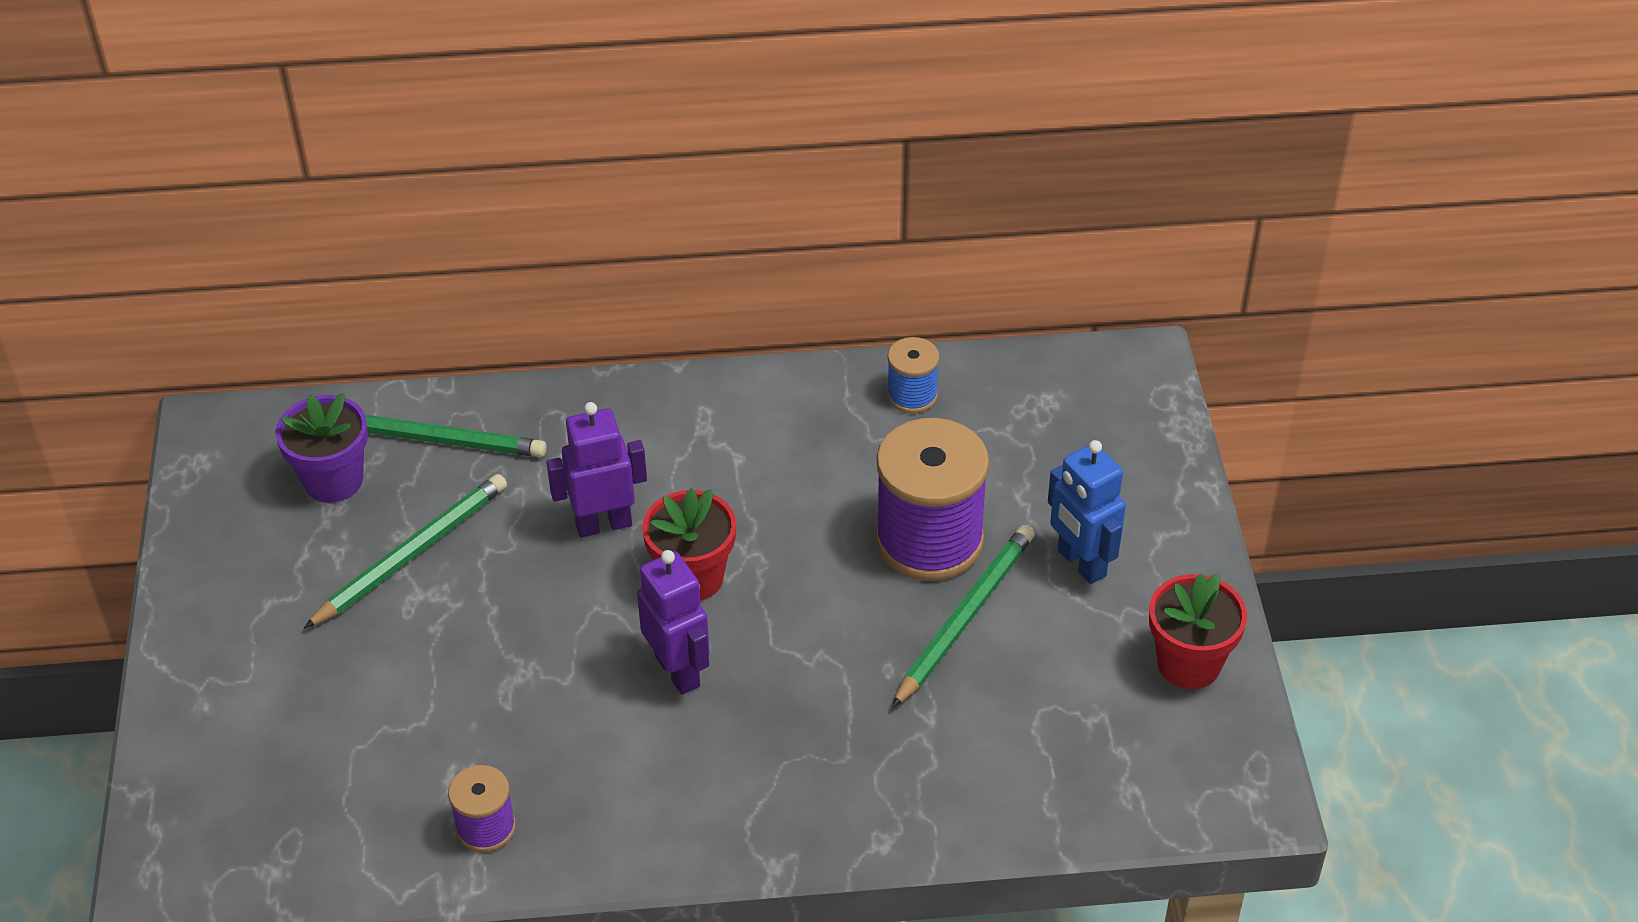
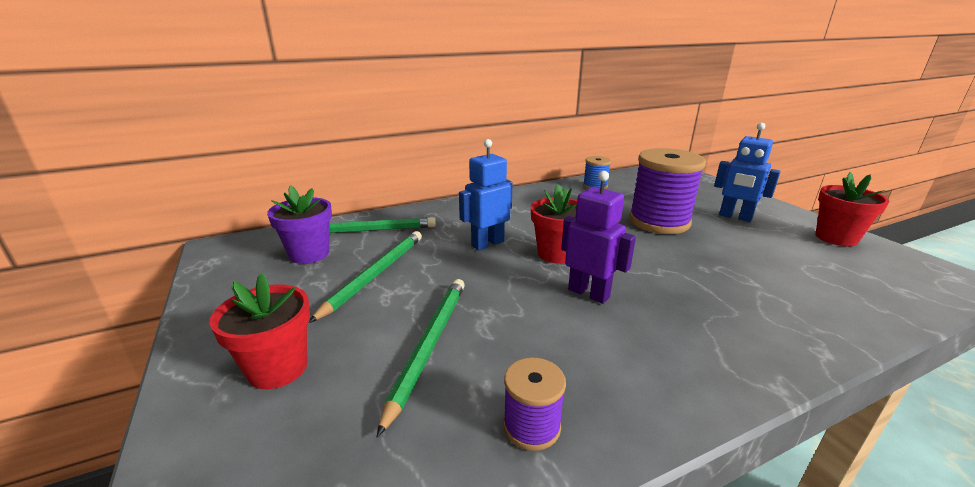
camera: 20 degrees left, 20 degrees down
purple robot [546,402,647,537] -> blue robot [459,139,513,250]
green pencil [892,525,1034,708] -> green pencil moved to [377,279,465,437]
none -> red flower pot [210,273,310,389]

